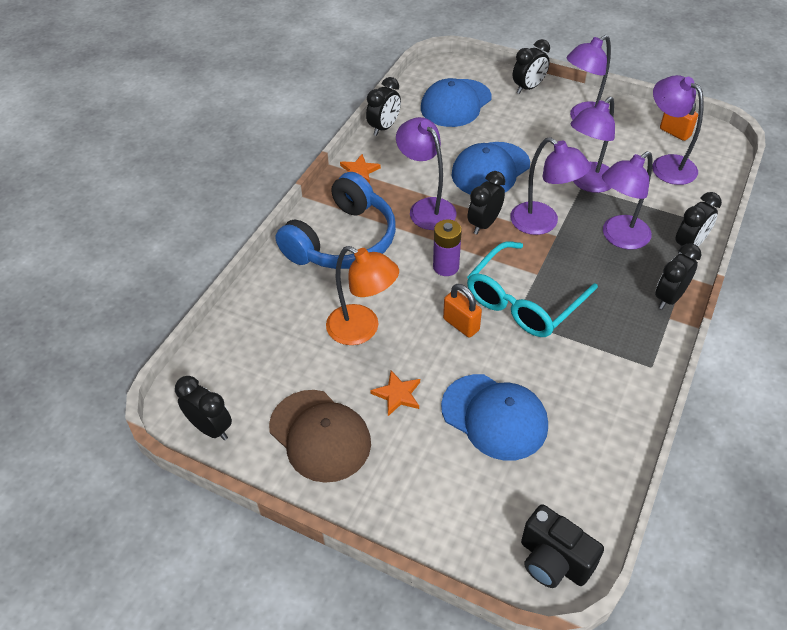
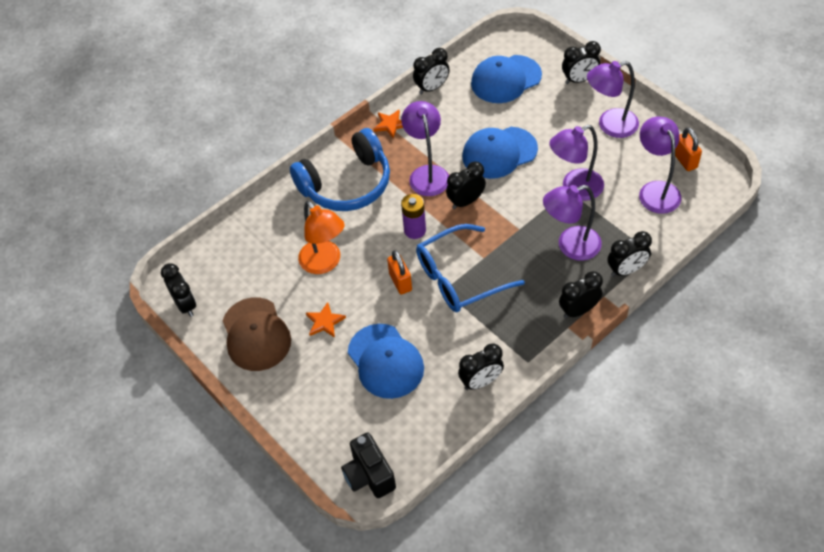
camera: 25 degrees right, 5 degrees up
turquoise glasses [467,241,598,337] -> blue glasses [416,224,525,312]
purple lamp [510,137,591,235] -> none
none -> black clock [458,343,504,390]

